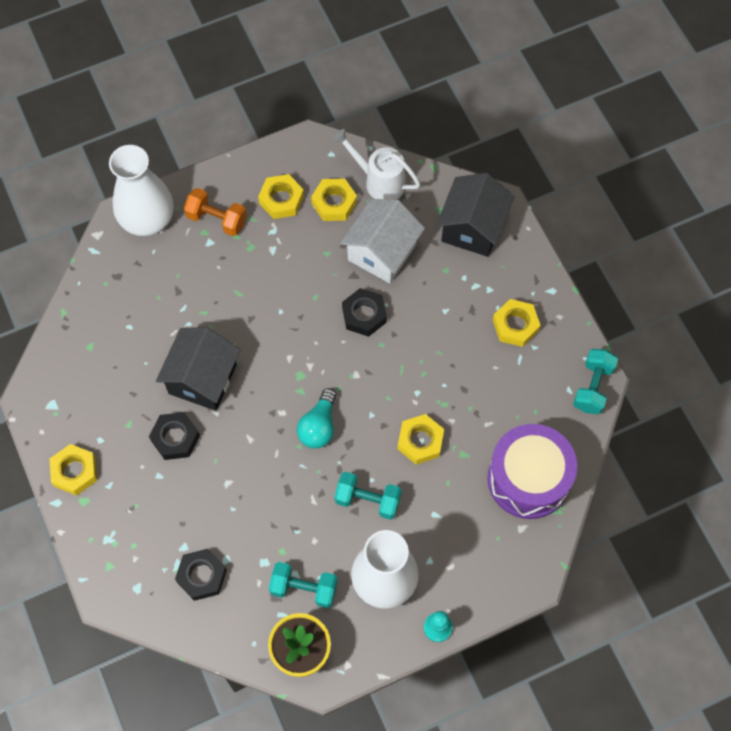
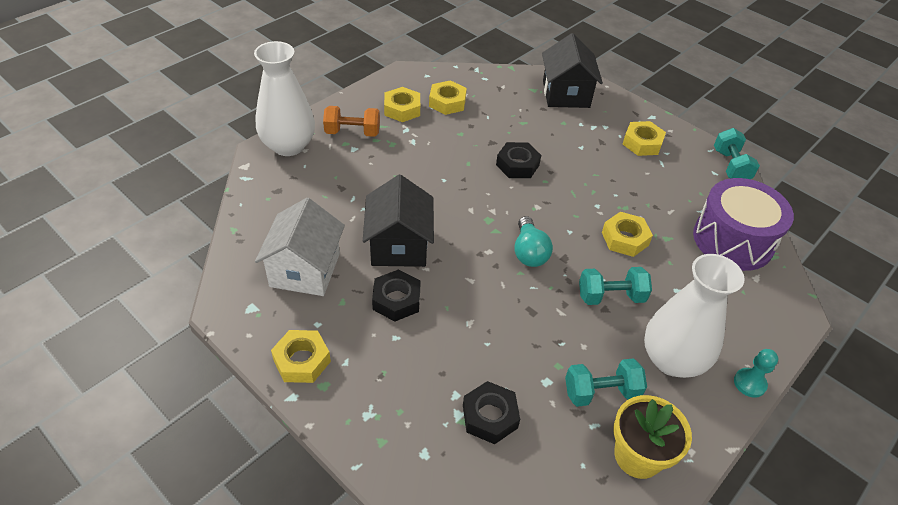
camera: 25 degrees left, 20 degrees down
white watering can [333,129,420,200] -> none
white house [340,199,425,283] -> white house moved to [255,198,345,296]

